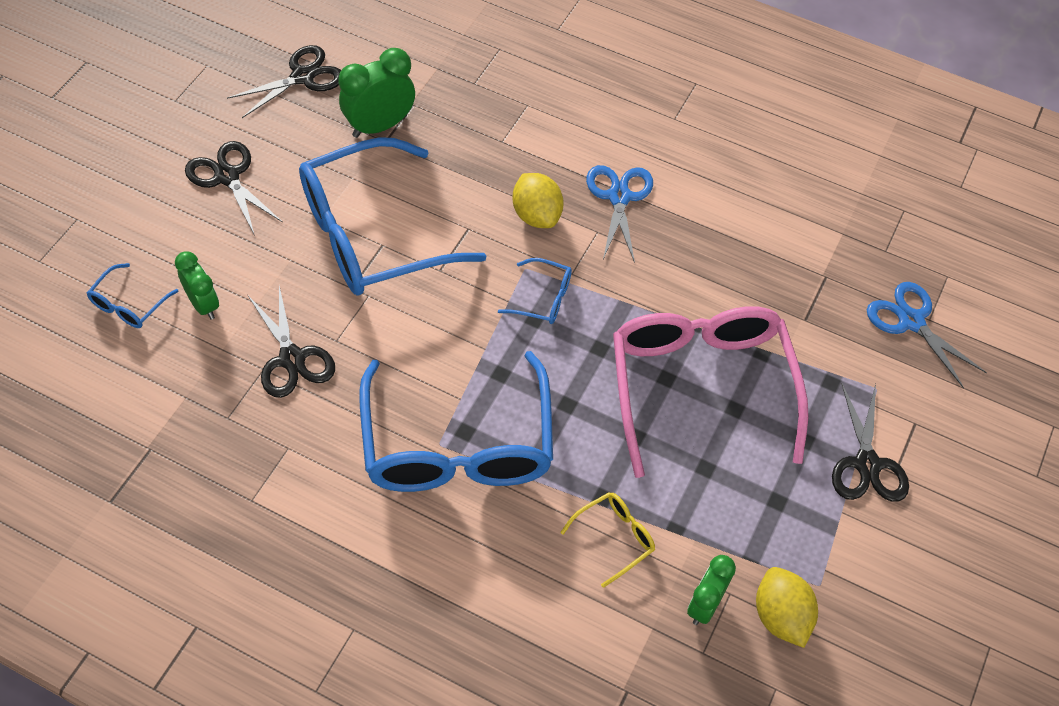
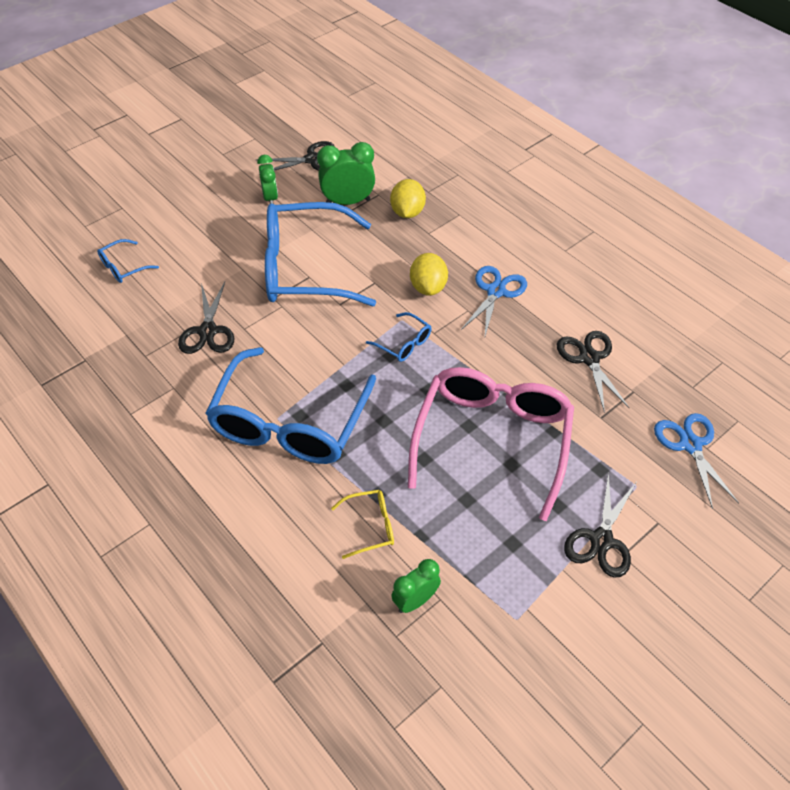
camera: 25 degrees right, 5 degrees down
green clock [175,251,219,320] -> green clock moved to [257,155,278,204]
black scissors [185,141,282,236] -> black scissors moved to [557,331,630,413]
yellow lemon [756,567,818,648] -> yellow lemon moved to [390,179,426,218]

